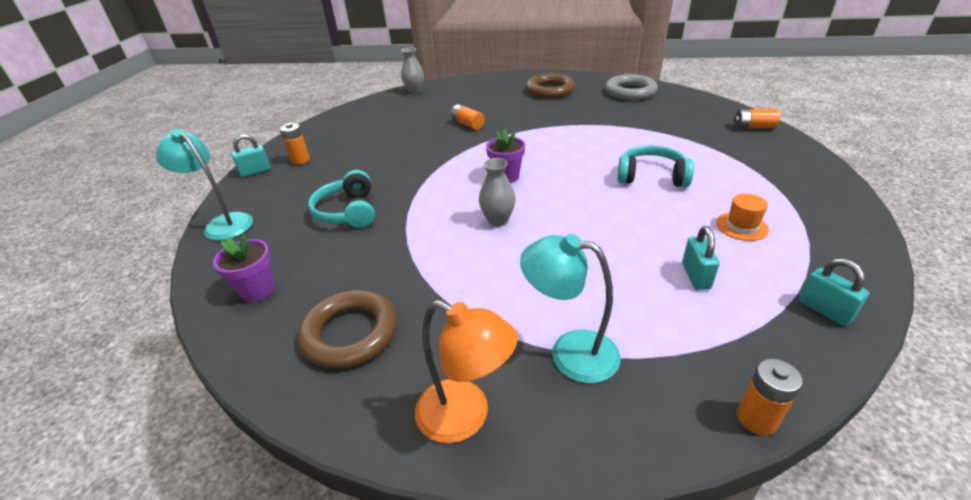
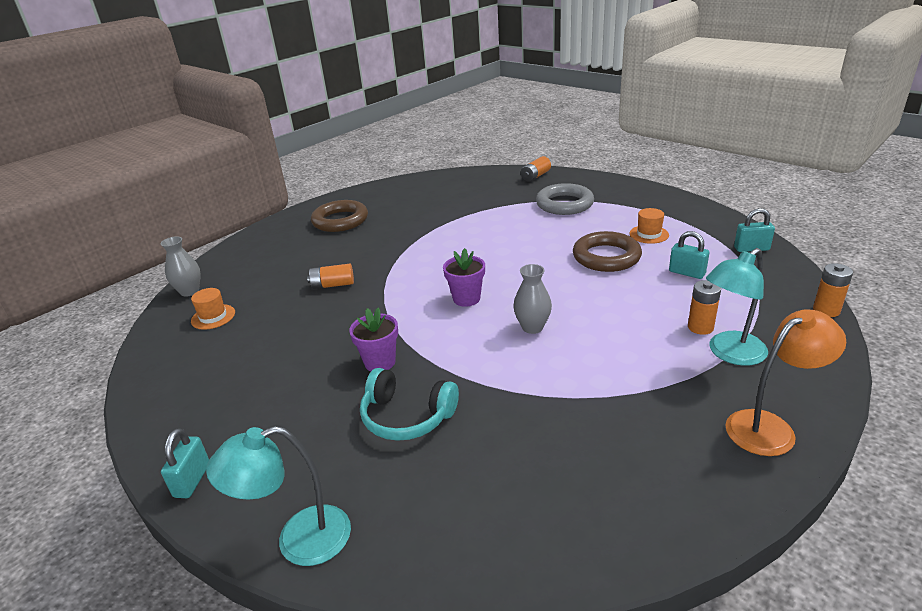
camera: 55 degrees left, 5 degrees down
purple flower pot [213,234,275,302] -> purple flower pot moved to [349,307,398,371]
orange battery [280,123,310,165] -> orange battery moved to [688,280,721,335]
brown ring [298,290,397,369] -> brown ring moved to [573,231,642,272]
grey ring [605,74,658,100] -> grey ring moved to [536,183,594,215]
turquoise headphones [617,145,694,187] -> none
none -> orange hat [191,288,235,330]

